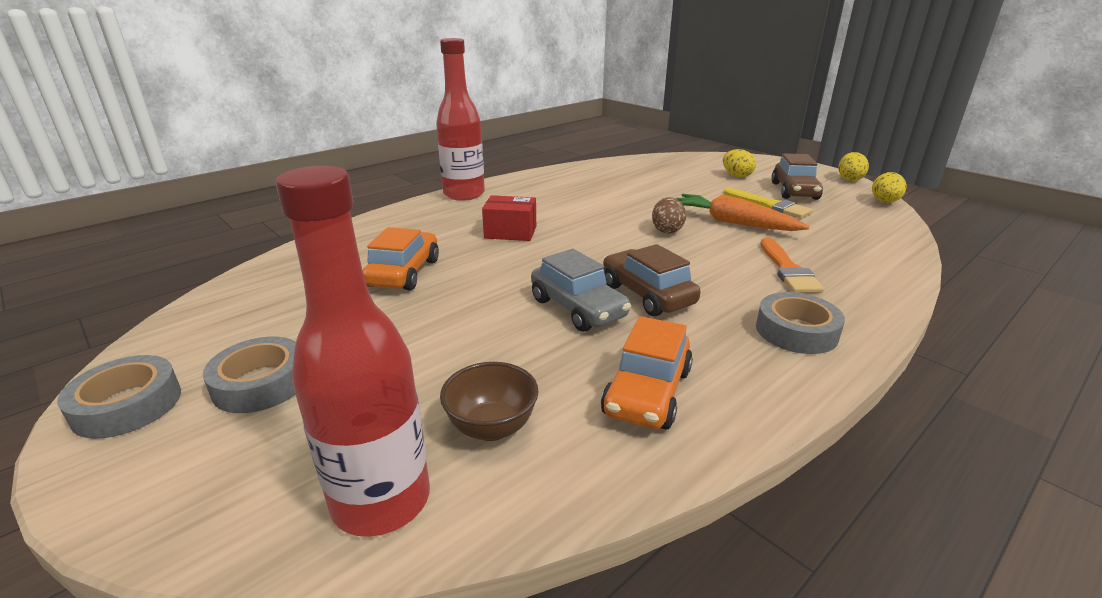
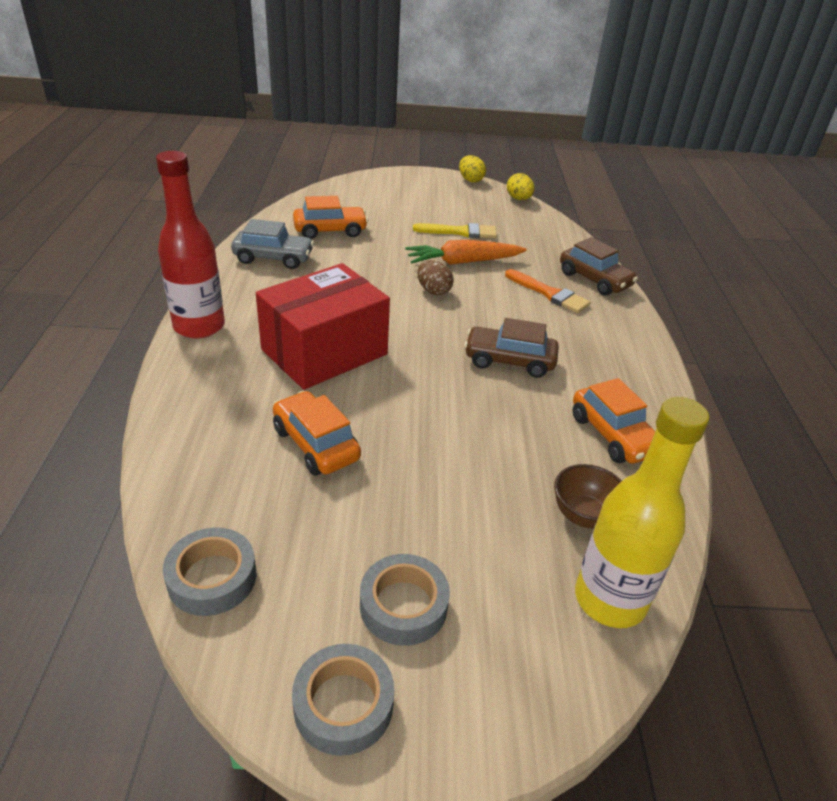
camera: 50 degrees left, 10 degrees up
red bottle [275,166,430,537] -> yellow bottle [575,397,709,628]
red box [482,195,536,241] -> red box [256,263,390,390], size x1.99
grey car [531,249,631,332] -> grey car moved to [231,219,314,269]
yellow egg [723,149,756,177] -> none
grey tape [756,292,845,354] -> grey tape moved to [163,528,257,616]
brown car [771,153,823,200] -> brown car moved to [560,237,638,296]
none -> orange car [293,196,368,239]

